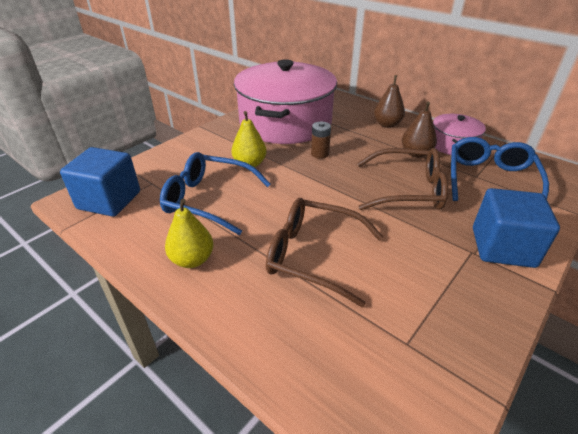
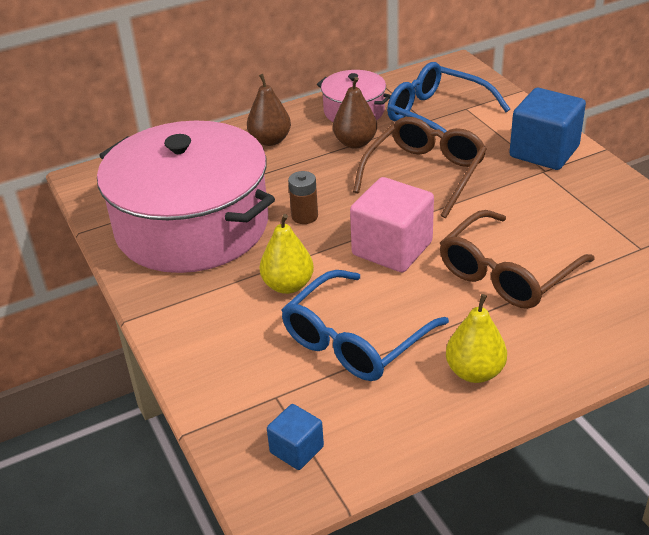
camera: 65 degrees left, 0 degrees up
blue cube [60,147,140,217] -> blue cube [267,404,324,470], size x0.52
none -> pink cube [350,177,434,272]

